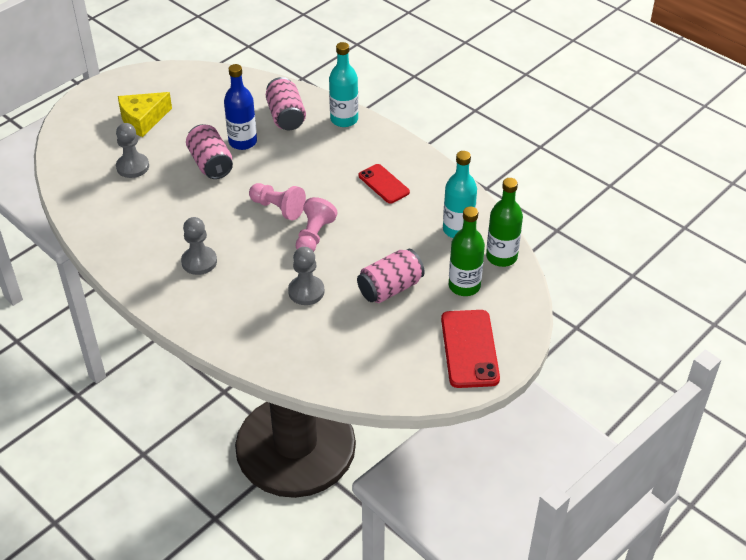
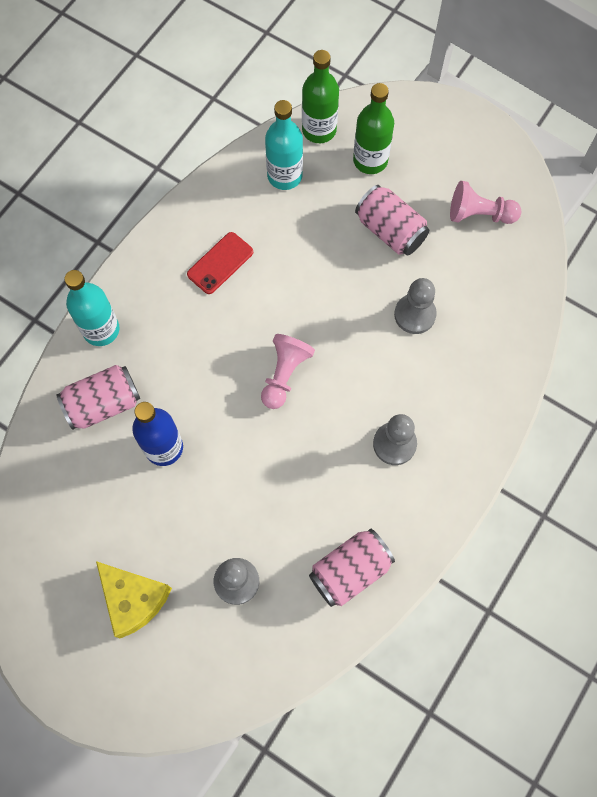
camera: 100 degrees left, 25 degrees up
pink can [186,124,233,179] -> pink can moved to [309,528,395,607]
pink pawn [296,197,338,252] -> pink pawn moved to [450,181,522,224]
red phone [441,310,500,388] -> none

